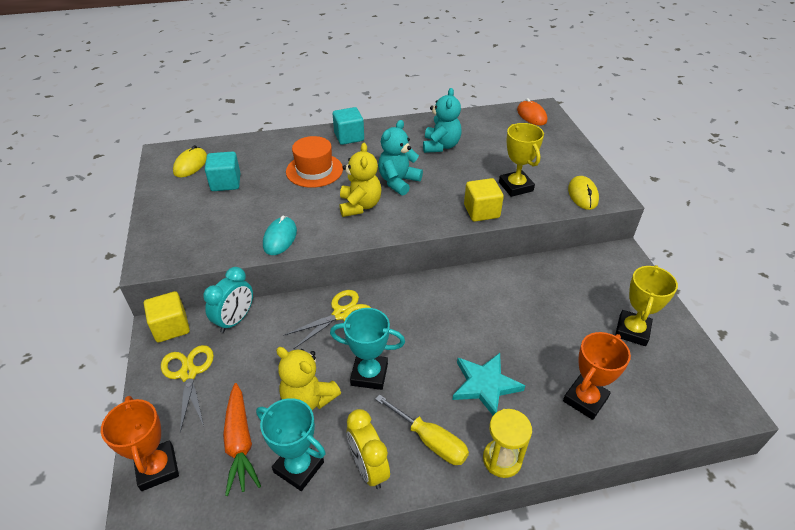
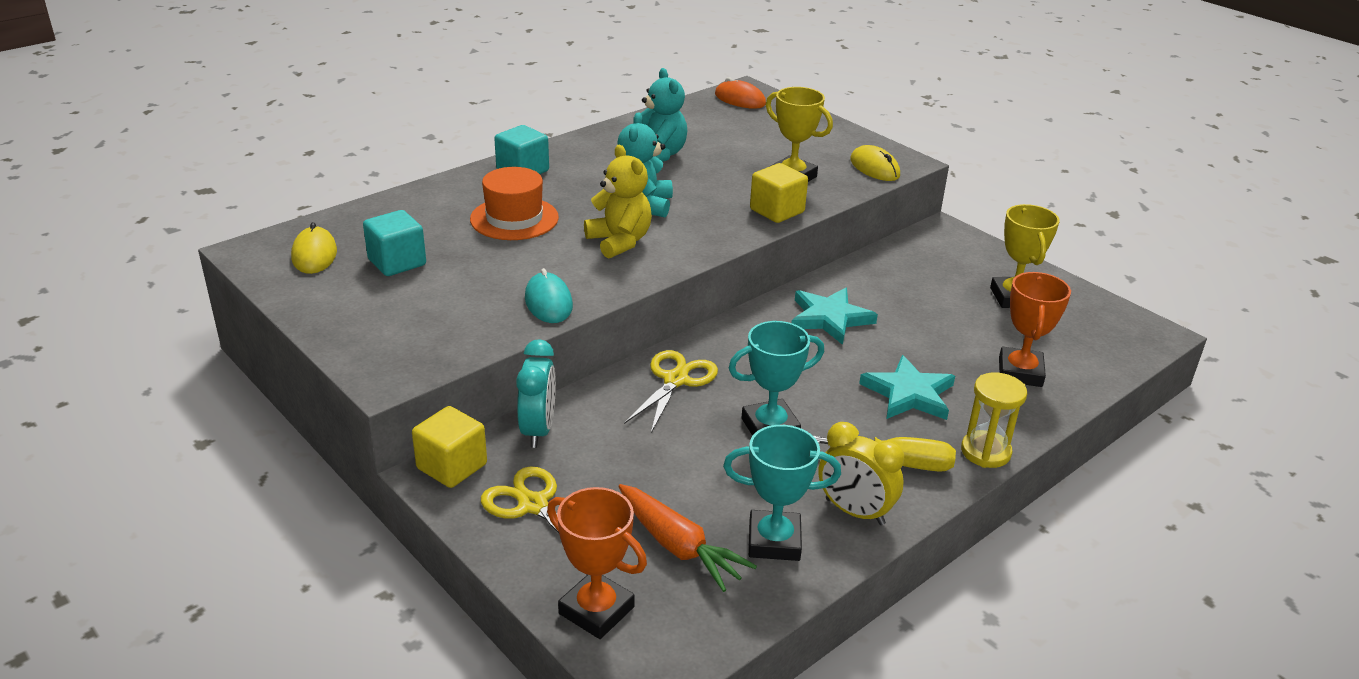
camera: 30 degrees left, 10 degrees down
yellow teddy bear [276,347,341,410] -> none
none -> turquoise star [791,288,878,345]

